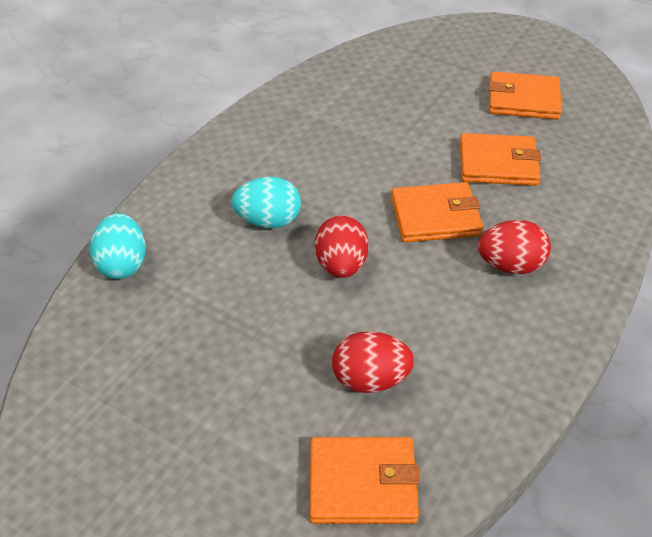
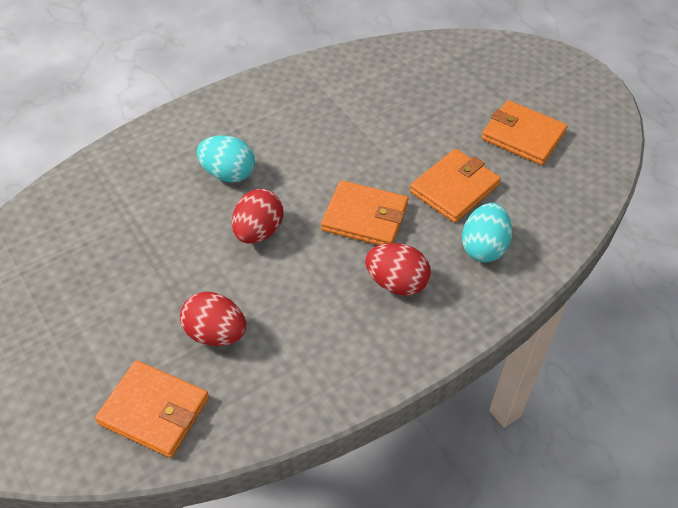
camera: 25 degrees right, 5 degrees up
turquoise egg [90,213,146,279] -> turquoise egg moved to [462,203,512,262]
orange wallet [460,133,541,186] -> orange wallet turned 75 degrees counterclockwise [410,149,501,223]

